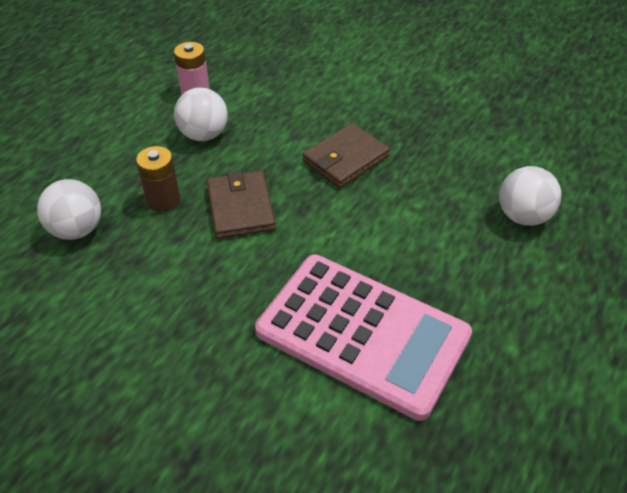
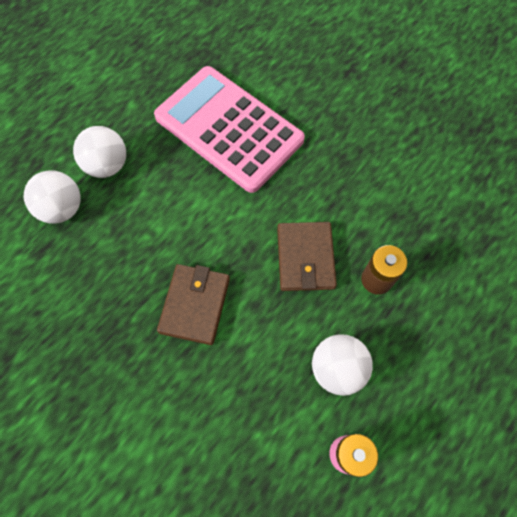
camera: 170 degrees left, 20 degrees up
white ball [37,179,101,240] -> white ball moved to [73,126,126,178]
brown wallet [302,123,390,188] -> brown wallet turned 45 degrees counterclockwise [157,264,230,345]

